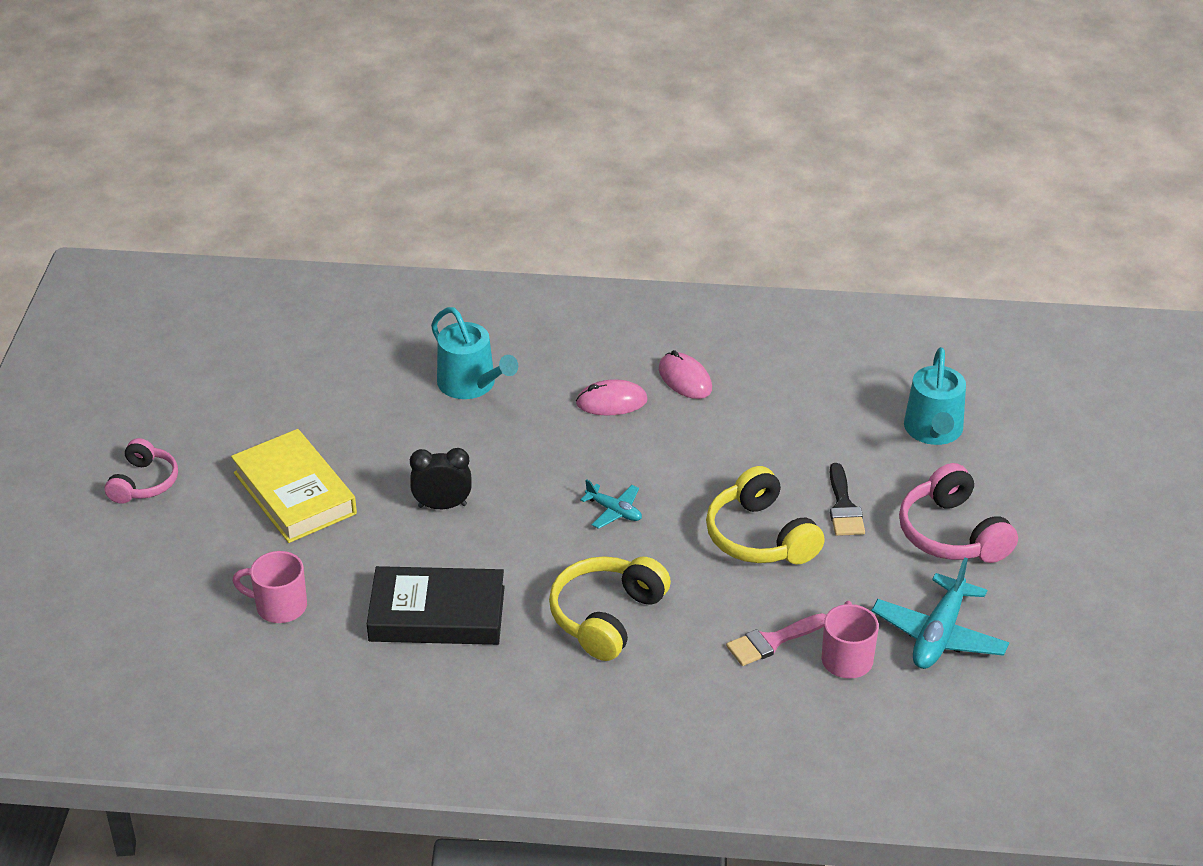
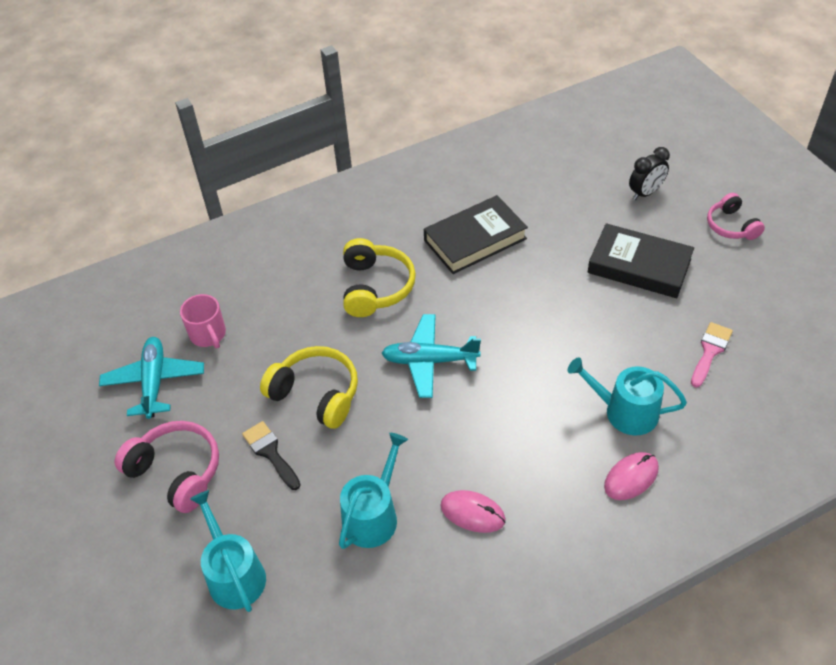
camera: 150 degrees right, 10 degrees up
yellow book [231,429,357,543] -> black book [587,223,694,298]
pink mug [232,551,307,623] -> none
black clock [410,448,472,509] -> black clock moved to [629,147,670,200]
pink mouse [576,379,647,415] -> pink mouse moved to [604,452,659,500]
turquoise plane [580,479,642,529] -> turquoise plane [382,314,481,398], size x1.84
pink brush [726,613,826,666] -> pink brush moved to [691,322,733,388]
none -> turquoise watering can [339,433,408,549]

